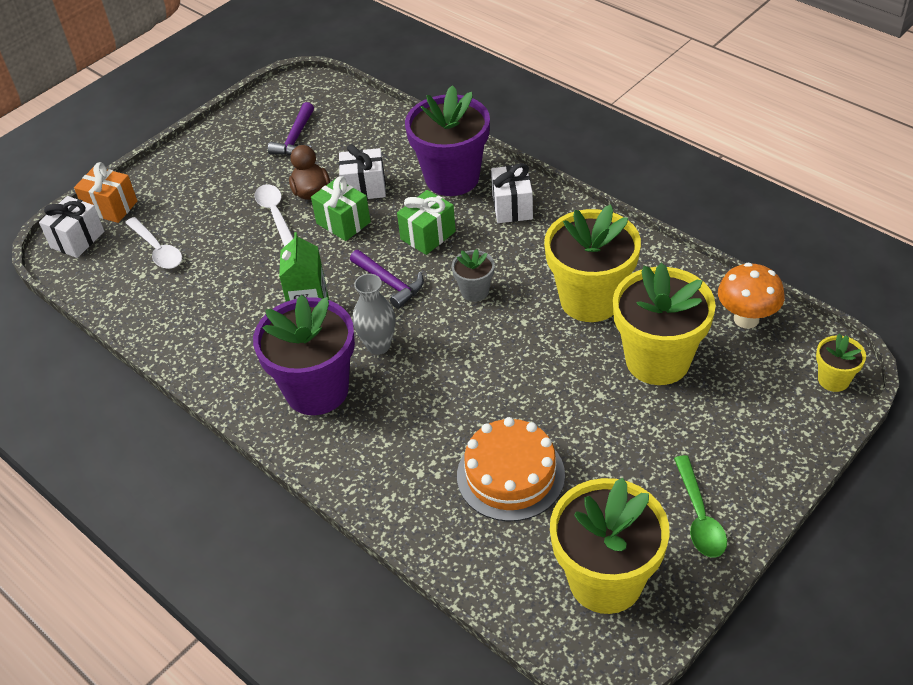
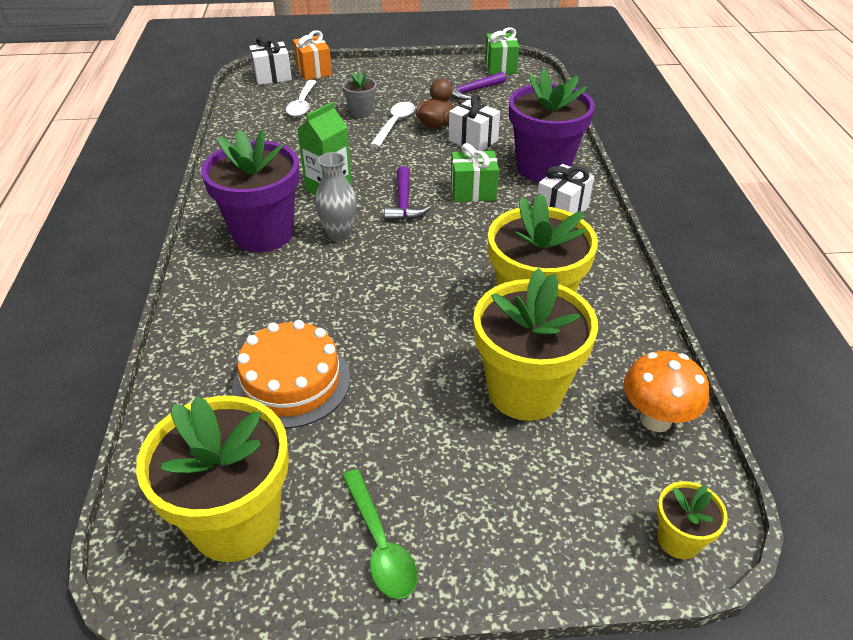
camera: 40 degrees right, 5 degrees down
green gift [311,176,371,241] -> green gift moved to [485,27,519,75]
grey flower pot [452,249,495,302] -> grey flower pot moved to [342,72,377,118]
green spoon [674,455,727,558] -> green spoon turned 60 degrees counterclockwise [342,469,418,599]

